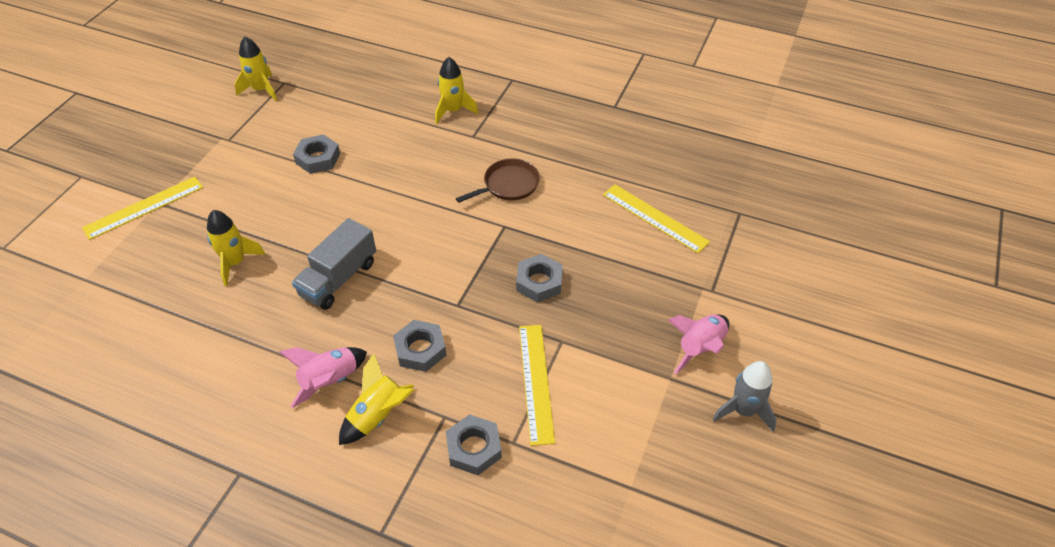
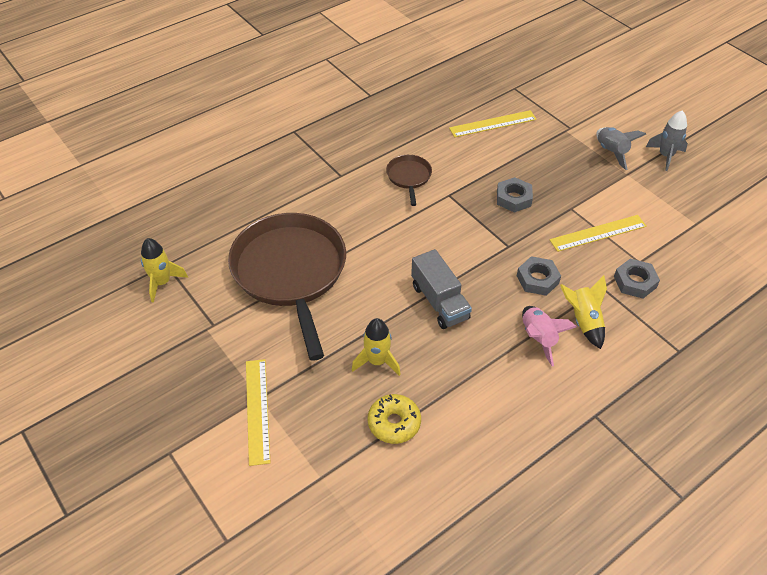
camera: 60 degrees left, 0 degrees up
grey nut [293,134,340,174] -> brown pan [228,213,346,361]
yellow rocket [435,57,478,124] -> none
yellow ruler [519,325,555,446] -> yellow ruler turned 45 degrees counterclockwise [550,215,647,252]
pink rocket [668,314,729,374] -> grey rocket [596,127,646,170]
none -> yellow donut [368,394,421,444]

